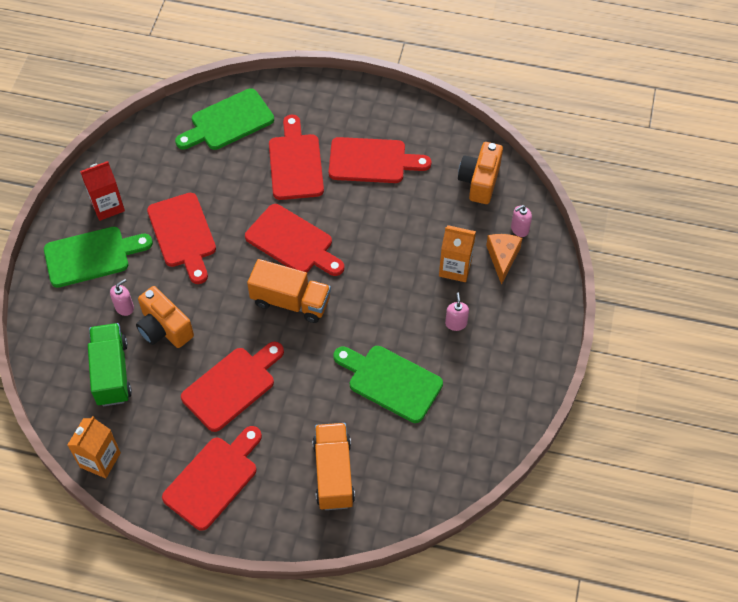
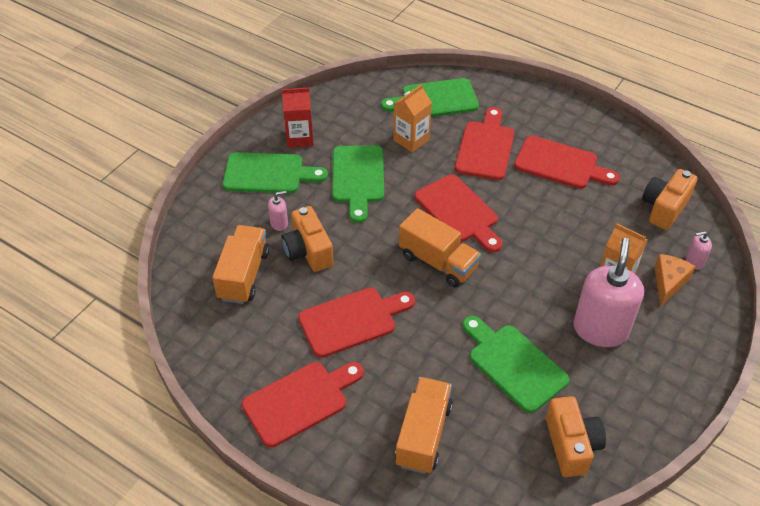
camera: 20 degrees right, 10 degrees down
orange carton [68,416,121,478] -> orange carton moved to [394,84,432,152]
green truck [88,323,132,406] -> orange truck [212,225,269,304]
red cutting board [147,193,216,284] -> green cutting board [332,145,384,223]
pink soap dispenser [445,293,469,331] -> pink soap dispenser [574,238,644,347], size x2.34
none -> orange camera [546,396,606,477]

